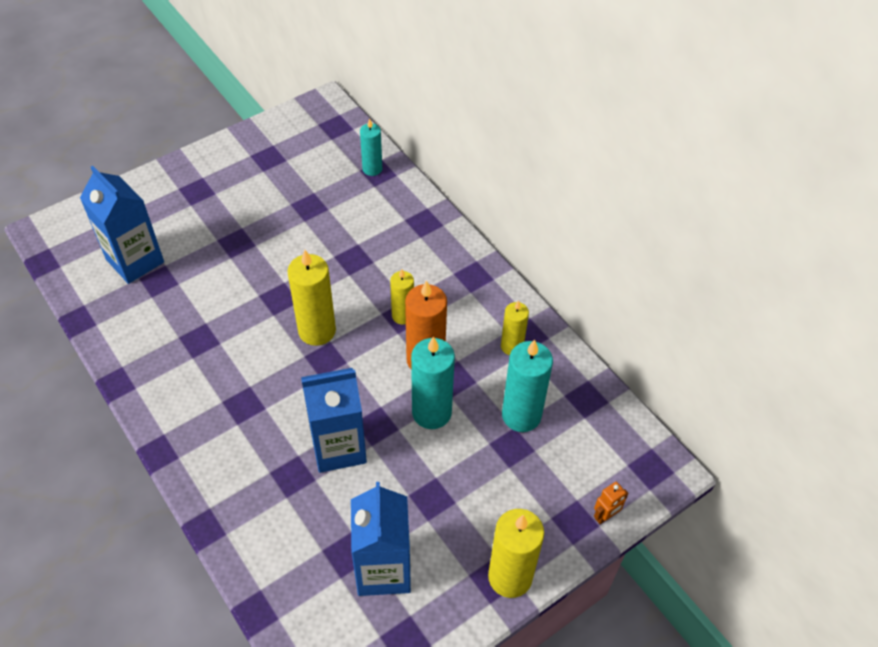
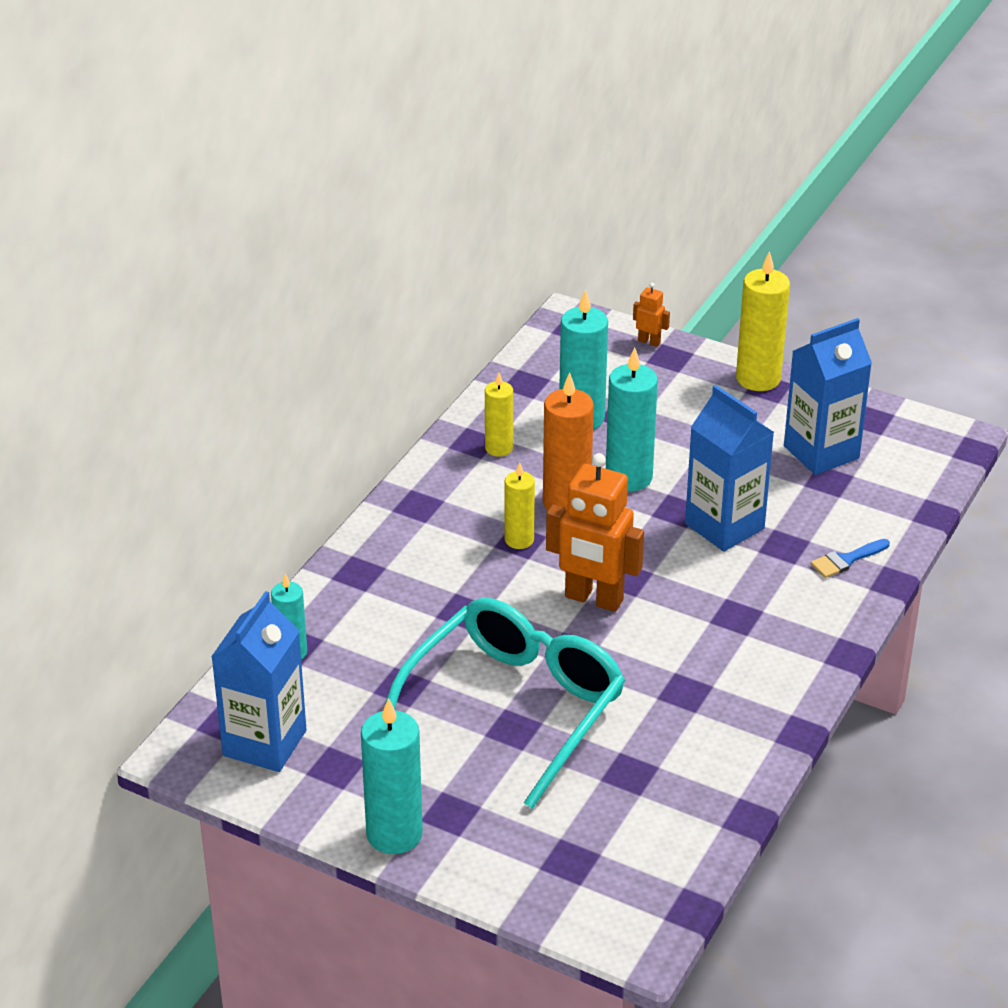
camera: 115 degrees left, 15 degrees down
blue carton [80,166,164,284] -> blue carton moved to [211,591,307,772]
yellow candle [287,250,336,346] -> orange robot [546,453,644,612]
none -> turquoise candle [361,698,423,854]
none -> turquoise glasses [385,598,625,809]
none -> blue brush [811,539,890,578]

